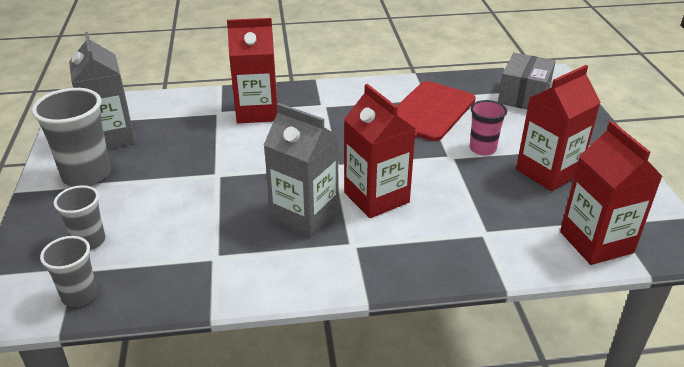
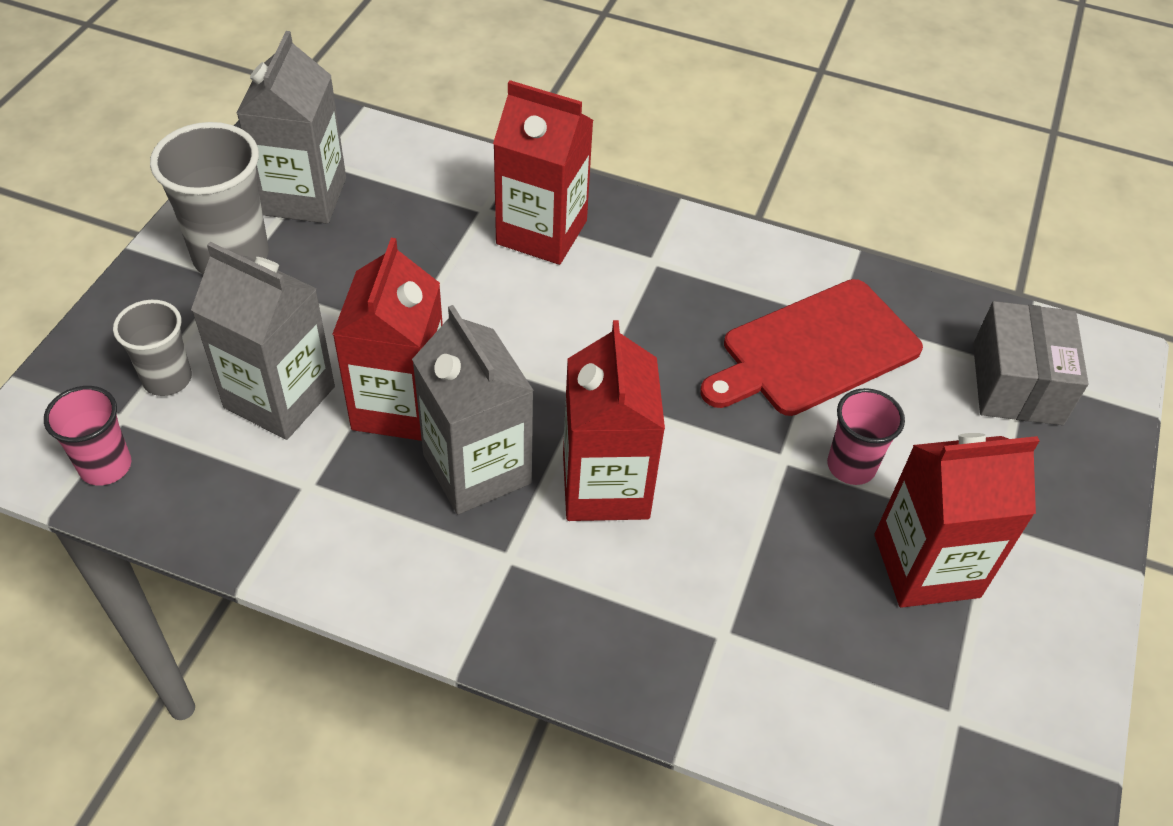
camera: 25 degrees right, 15 degrees up
grey cup [40,236,98,307] -> pink cup [44,386,131,486]
grey box [498,53,556,109] -> grey box turned 45 degrees counterclockwise [973,301,1088,425]
red carton [560,121,663,265] -> red carton moved to [333,238,443,441]
none -> grey carton [191,242,335,440]

